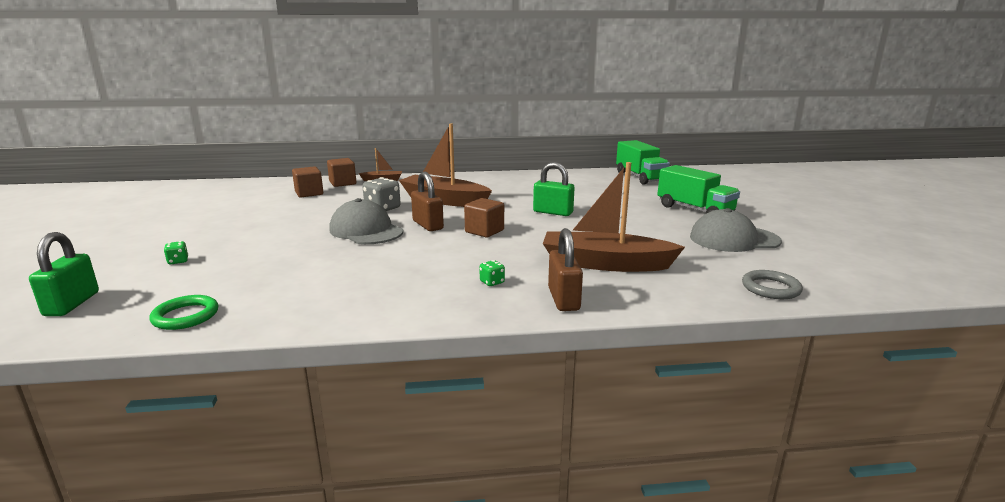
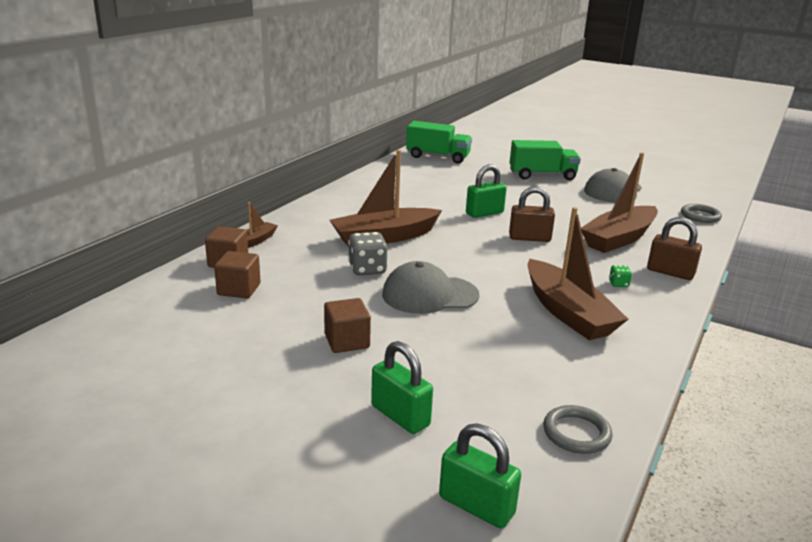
camera: 55 degrees left, 5 degrees up
green ring [149,295,219,330] -> grey ring [543,405,612,454]
green dice [164,241,188,264] -> green padlock [371,341,433,434]
brown padlock [411,172,444,231] -> brown padlock moved to [509,186,555,242]
brown cube [464,198,504,238] -> brown cube moved to [324,298,371,353]
none -> brown boat [527,207,628,340]

